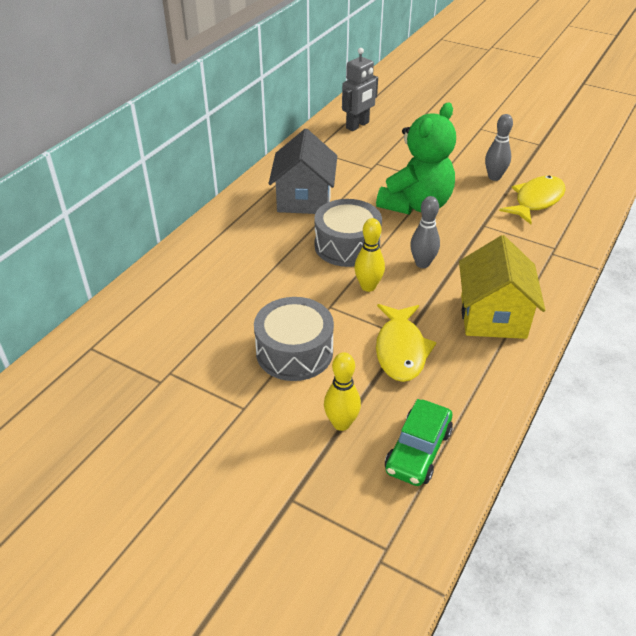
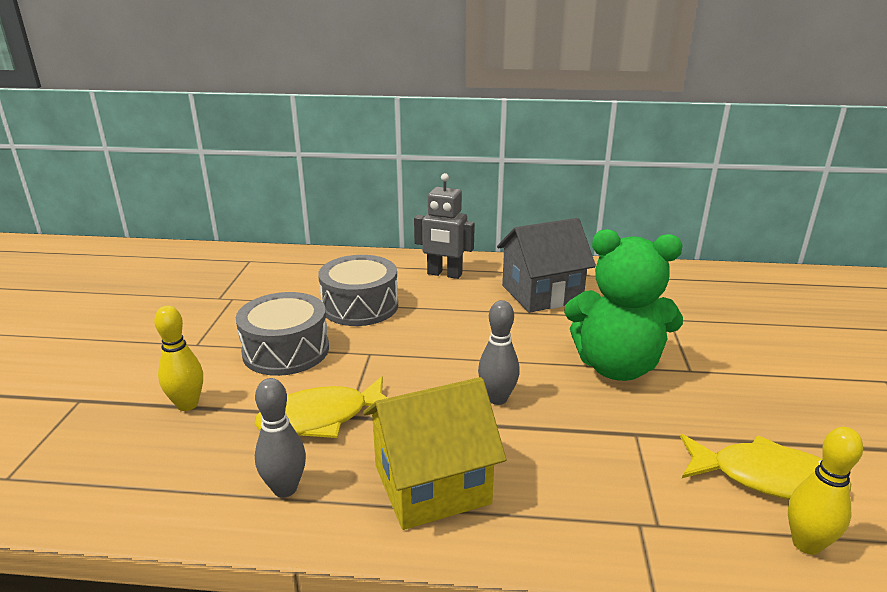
camera: 65 degrees right, 15 degrees down
grey drum [314,199,382,267] -> grey drum moved to [318,255,398,326]
grey robot [342,48,378,131] -> grey robot moved to [414,173,475,279]
yellow bowling pin [354,218,385,292] -> yellow bowling pin moved to [788,427,863,555]
green car [385,399,453,486] -> none
grey bowling pin [485,114,513,181] -> grey bowling pin moved to [255,378,306,498]

